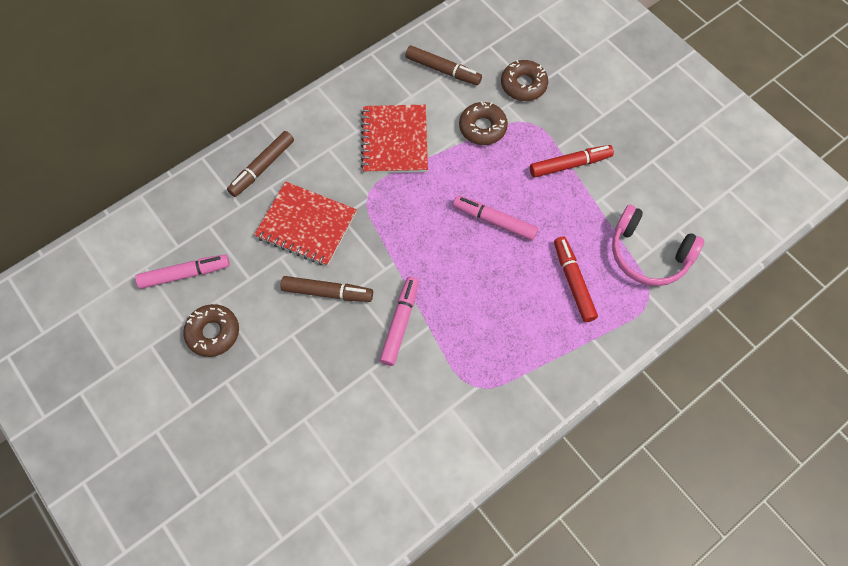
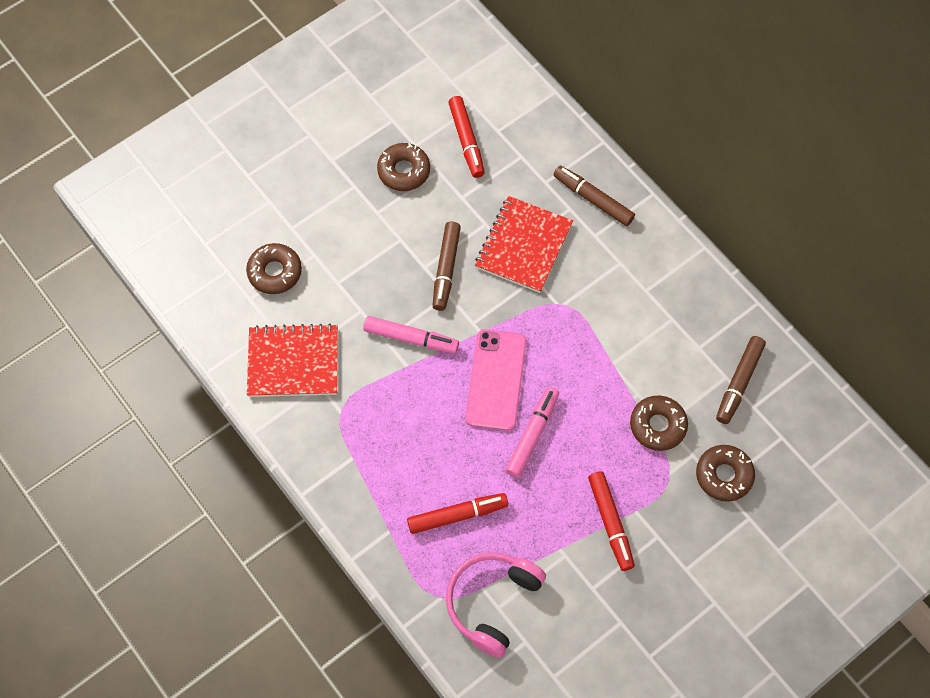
camera: 90 degrees right, 0 degrees up
pink marker [135,254,230,289] -> red marker [448,96,485,178]
red notebook [361,105,428,174] -> red notebook moved to [247,323,338,397]
none -> brown donut [246,243,302,294]
none -> pink phone [465,329,527,431]

